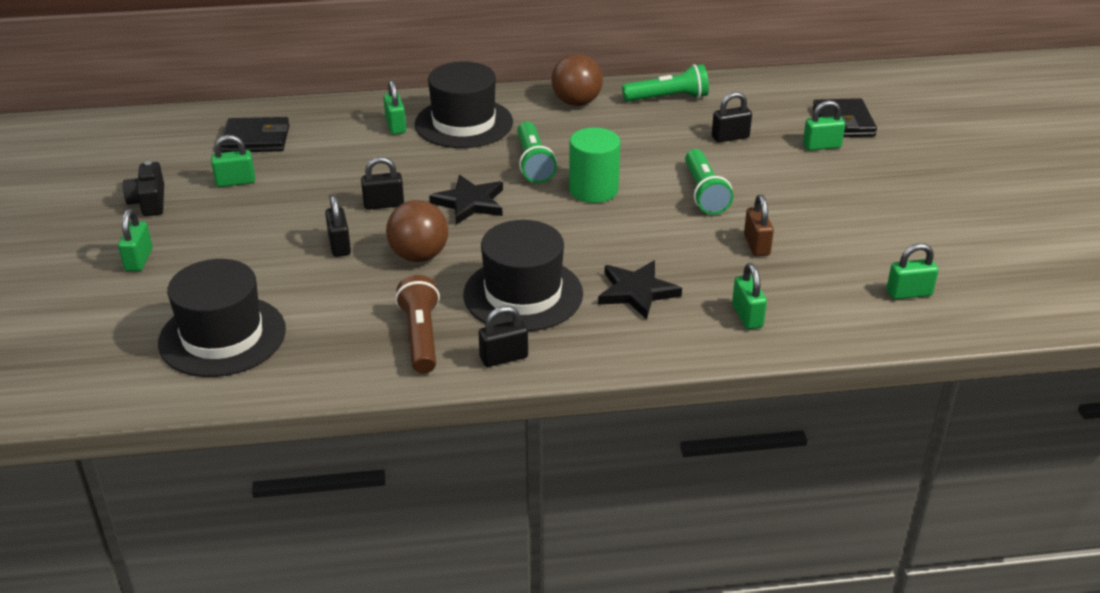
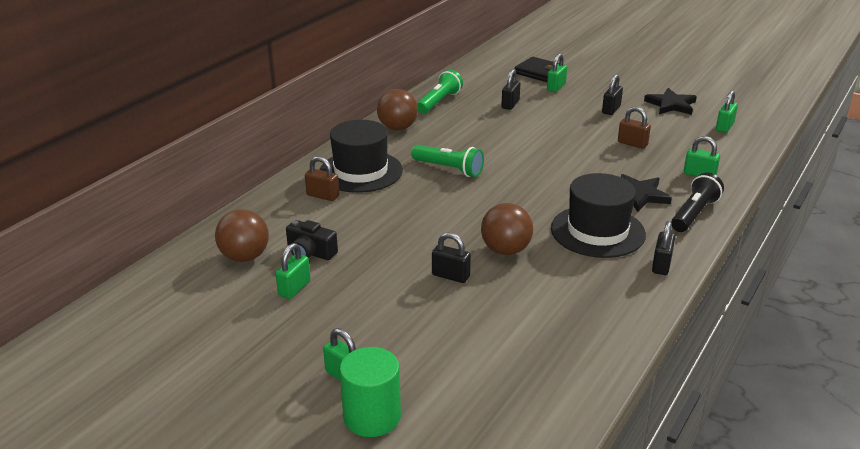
camera: 50 degrees left, 5 degrees down
black camera [123,161,164,216] -> black camera moved to [286,220,338,260]
black hat [158,259,286,377] -> none
black wallet [221,117,289,153] -> brown ball [215,209,269,262]
black padlock [361,157,404,210] -> black padlock moved to [602,74,623,115]
green padlock [383,80,406,135] -> brown padlock [305,156,339,201]
brown flashlight [395,275,440,374] -> none
black star [429,175,503,225] -> black star moved to [644,88,697,115]
green cylinder [569,127,620,203] -> green cylinder moved to [340,347,401,437]
green flashlight [685,149,733,215] -> none
none -> black flashlight [671,173,724,232]

